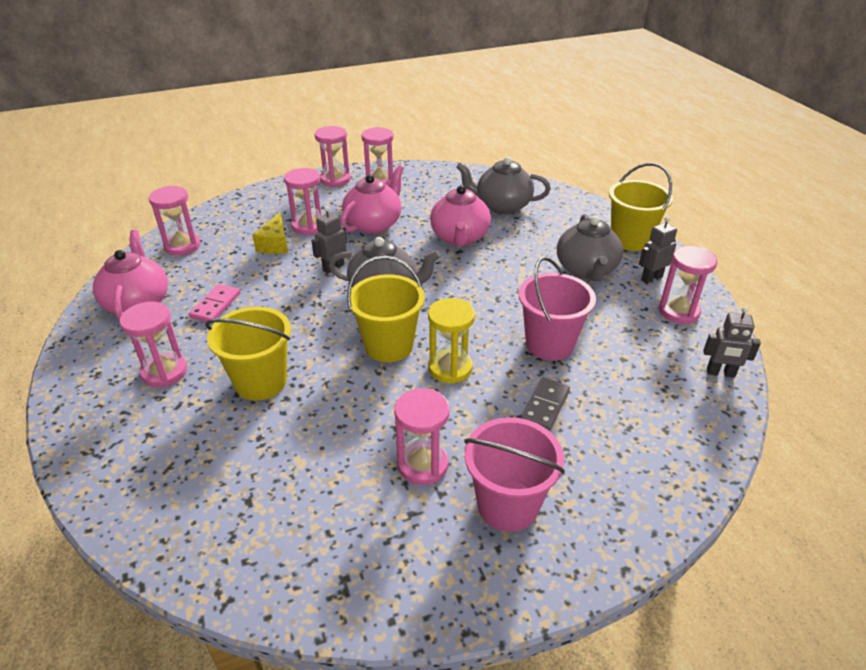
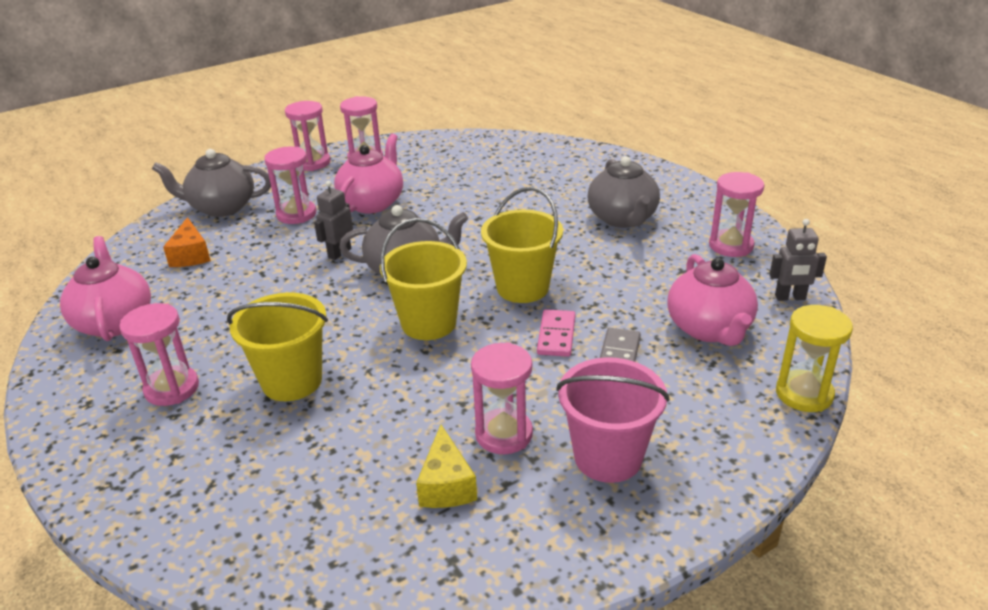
camera: 10 degrees left, 5 degrees down
pink hourglass [149,186,200,256] -> none
pink domino [189,284,240,322] -> pink domino moved to [537,309,576,357]
yellow cheese [252,212,288,254] -> yellow cheese moved to [416,424,477,508]
yellow hourglass [428,298,475,384] -> yellow hourglass moved to [776,305,853,412]
pink teapot [430,185,491,246] -> pink teapot moved to [668,254,758,346]
grey teapot [456,157,551,214] -> grey teapot moved to [152,149,271,217]
pink bucket [518,257,596,360] -> none
yellow bucket [609,163,673,251] -> yellow bucket moved to [481,187,563,303]
grey robot [639,217,677,284] -> none
none -> orange cheese [163,217,211,267]

